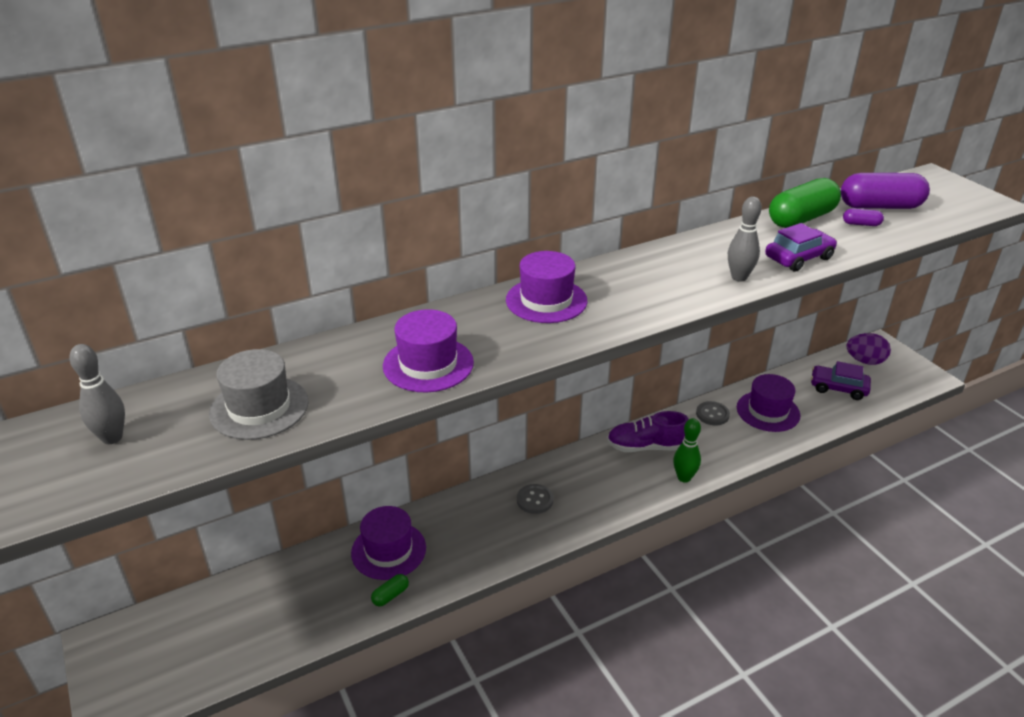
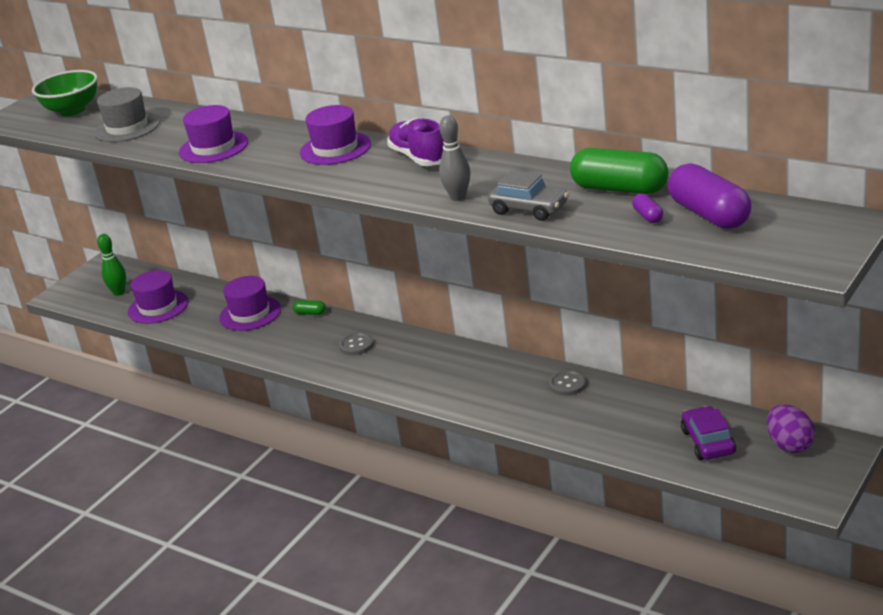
camera: 65 degrees right, 5 degrees down
grey bowling pin [69,344,125,444] -> green bowl [32,70,98,116]
green capsule [371,574,409,606] -> green capsule moved to [293,300,326,315]
purple shoe [607,411,689,452] -> purple shoe moved to [387,119,444,166]
green bowling pin [673,418,701,483] -> green bowling pin moved to [97,234,126,296]
purple hat [737,374,800,432] -> purple hat moved to [128,270,188,324]
purple car [765,223,837,271] -> grey car [488,170,568,221]

